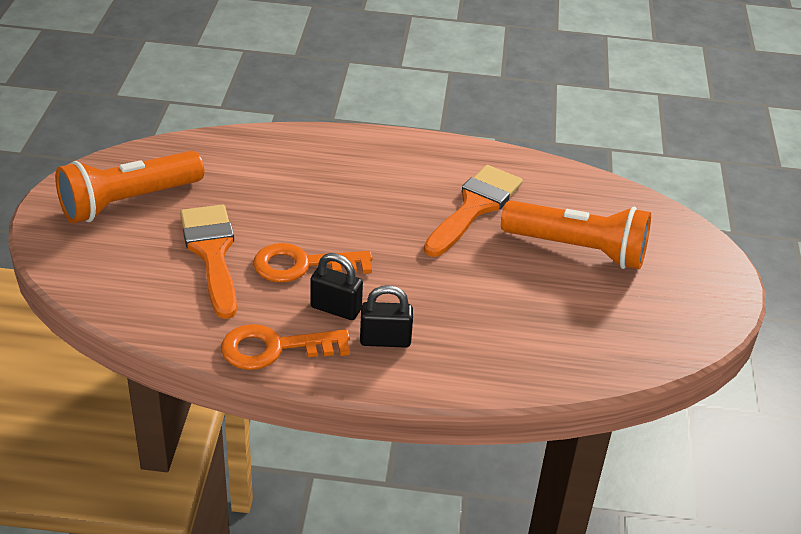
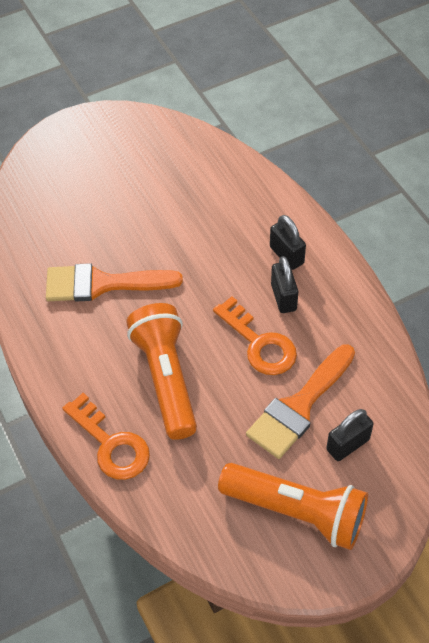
camera: 120 degrees left, 15 degrees up
orange key [221,324,350,370] -> orange key moved to [62,393,150,480]
orange flashlight [501,200,651,269] -> orange flashlight moved to [126,303,197,440]
none -> black padlock [326,409,373,461]

